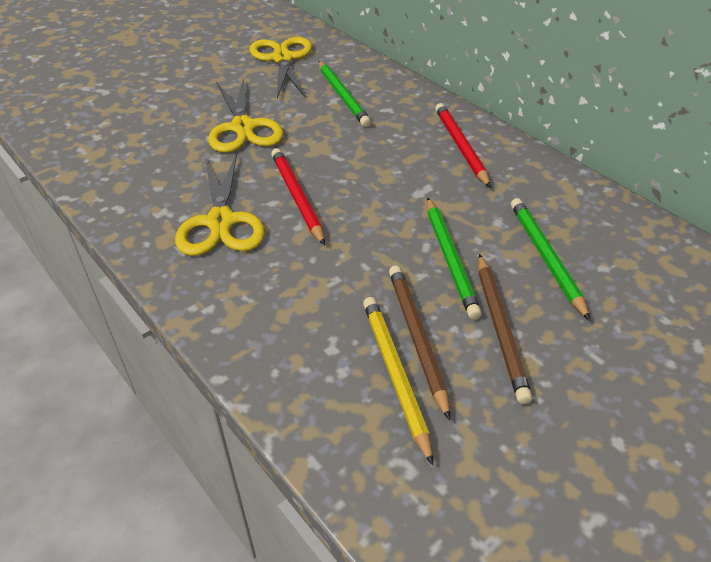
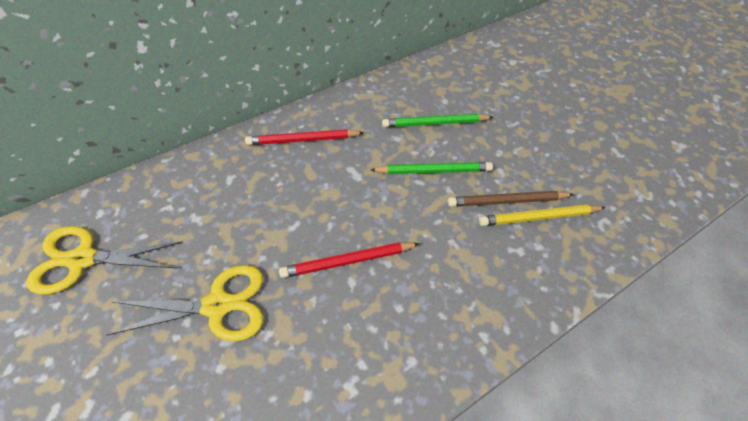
camera: 85 degrees left, 10 degrees up
yellow scissors [175,153,265,256] -> none
green pencil [319,61,371,127] -> none
brown pencil [478,254,532,404] -> none

